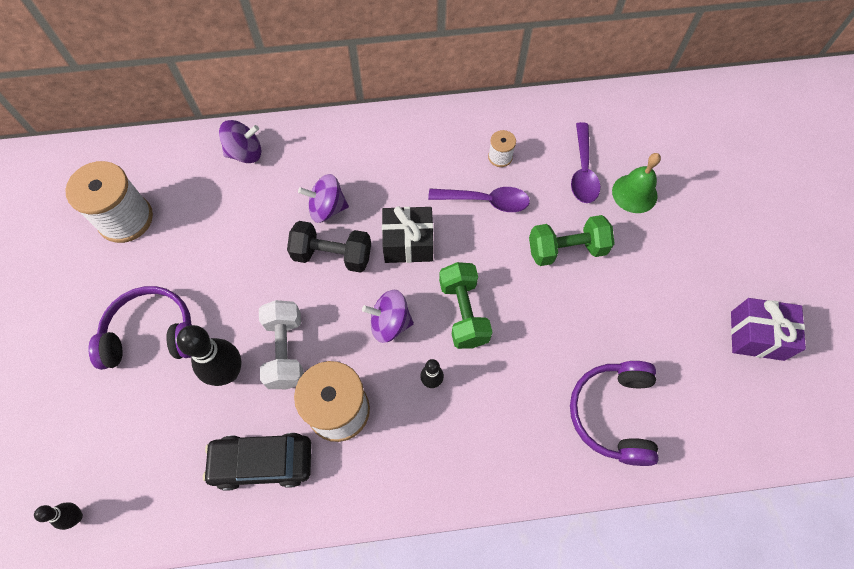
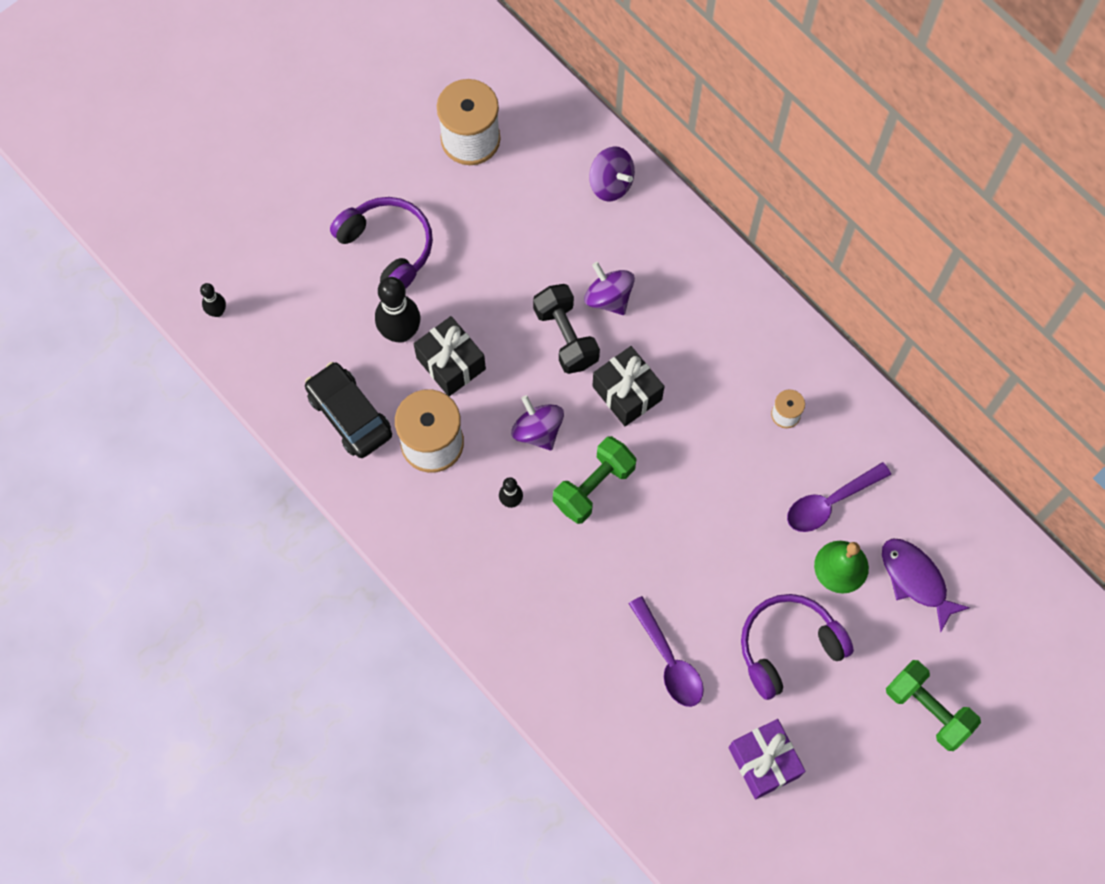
camera: 55 degrees right, 5 degrees up
white dumbbell [259,300,304,389] -> black gift [414,316,486,396]
purple spoon [428,187,530,212] -> purple spoon moved to [629,596,704,707]
green dumbbell [529,215,615,266] -> green dumbbell moved to [886,660,981,751]
purple headphones [570,361,659,466] -> purple headphones moved to [741,594,854,700]
none -> purple fish [882,539,970,632]

